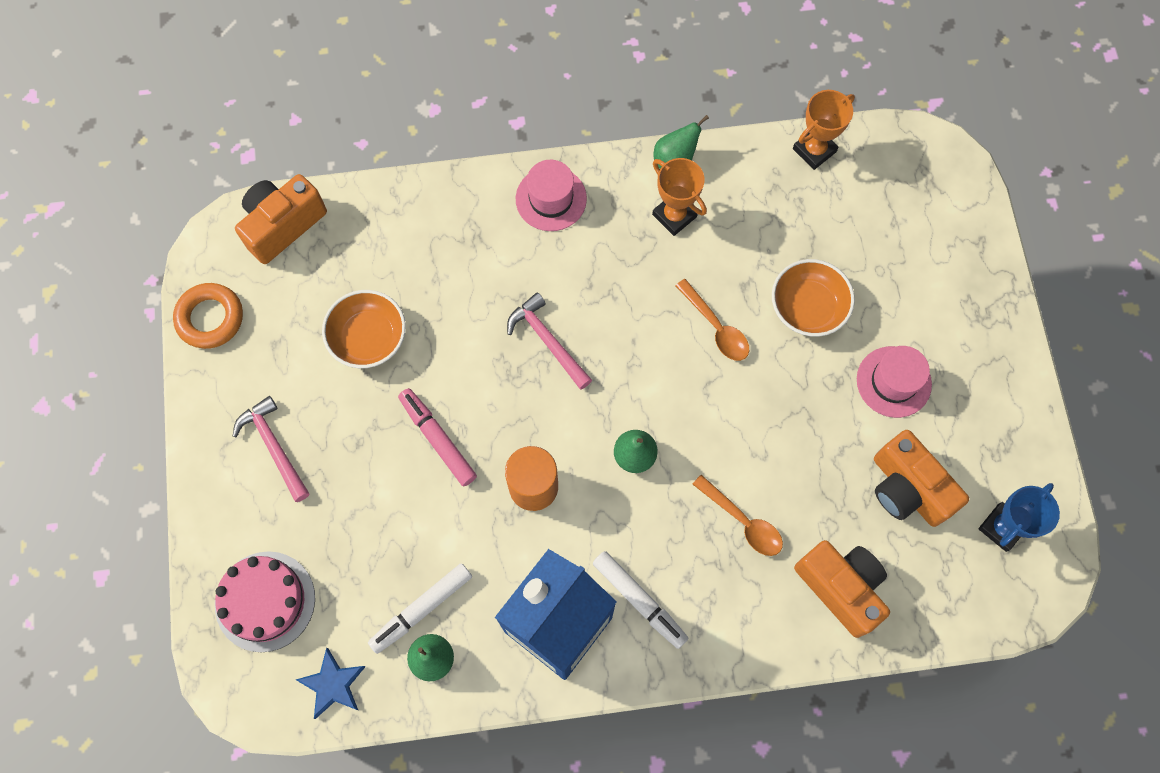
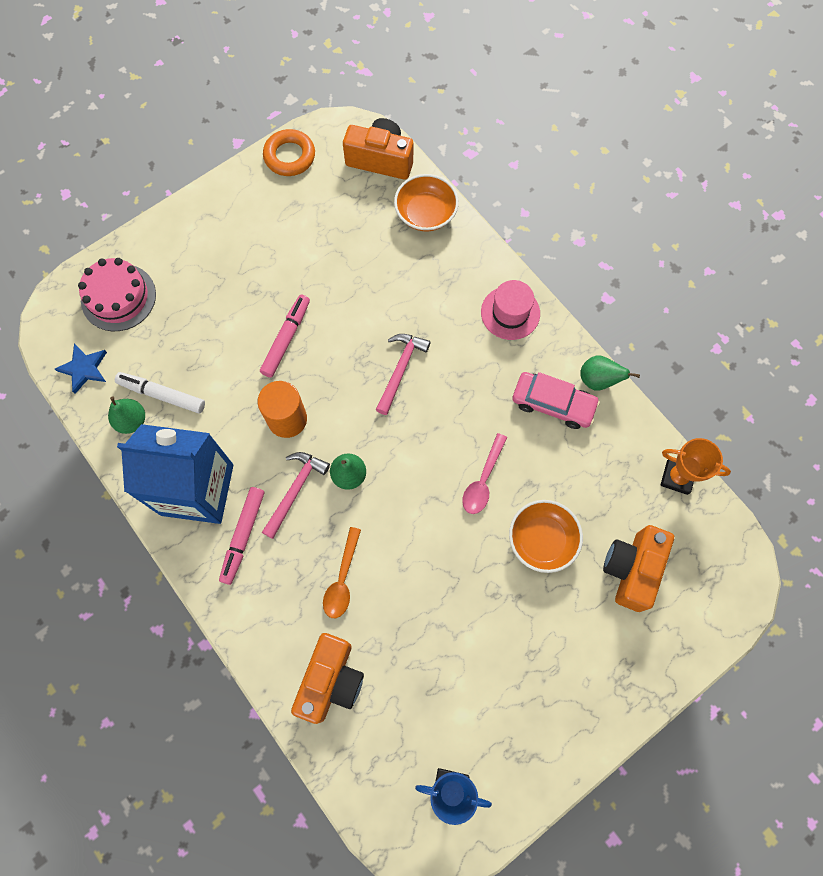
camera: 60 degrees right, 0 degrees up
pink hammer [233,396,309,502] -> pink hammer moved to [262,452,330,539]
orange bowl [322,290,406,368] -> orange bowl moved to [394,174,459,232]
white marker [593,551,688,649] -> pink marker [219,487,264,585]
orange trophy [652,158,707,236] -> pink car [512,372,600,429]
orange spoon [675,279,749,361] -> pink spoon [462,433,507,514]
pink hat [857,346,932,418] -> none
orange camera [874,430,969,527] -> orange camera moved to [603,525,674,612]

